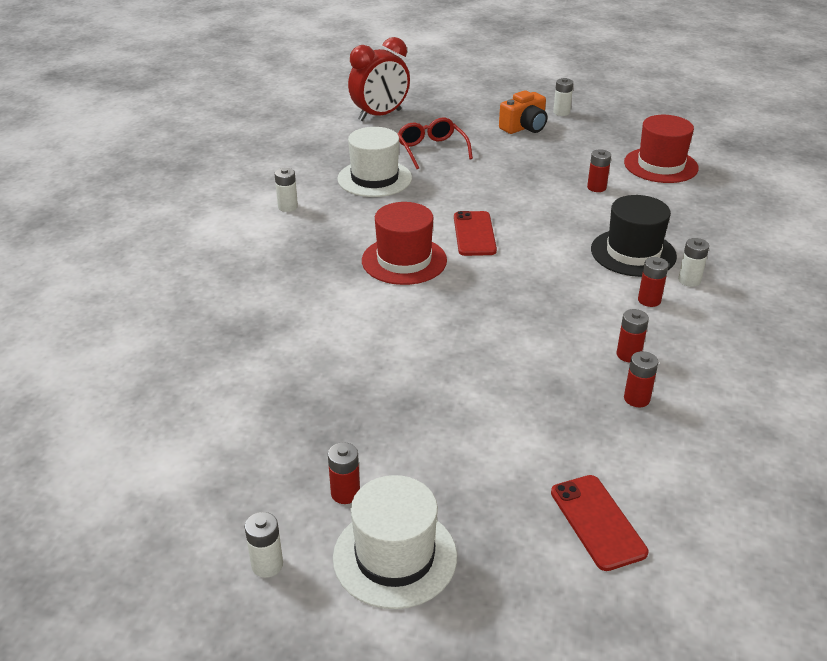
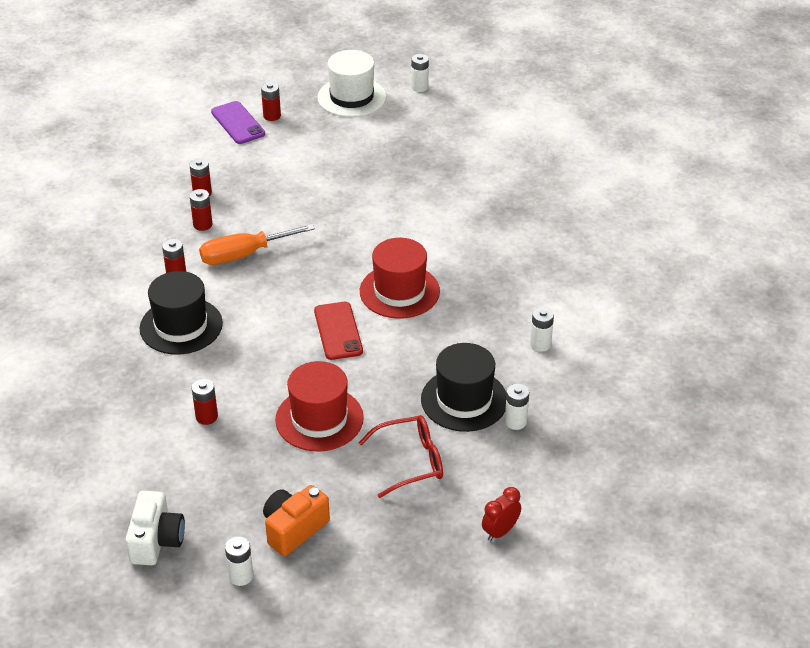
camera: 170 degrees right, 5 degrees up
red battery [328,442,360,504] -> red battery moved to [261,82,281,121]
white hat [337,127,412,197] -> black hat [421,343,507,432]
red clock [348,37,410,121] -> red clock [482,487,521,541], size x0.50
red glasses [398,118,473,169] -> red glasses turned 75 degrees counterclockwise [359,415,443,498]
red phone [551,475,648,571] -> purple phone [211,101,265,144]
red hat [624,115,699,183] -> red hat moved to [275,361,364,451]
white battery [678,238,709,287] -> white battery moved to [505,384,529,430]
none -> white camera [125,491,185,565]
none -> orange screwdriver [199,224,315,265]

